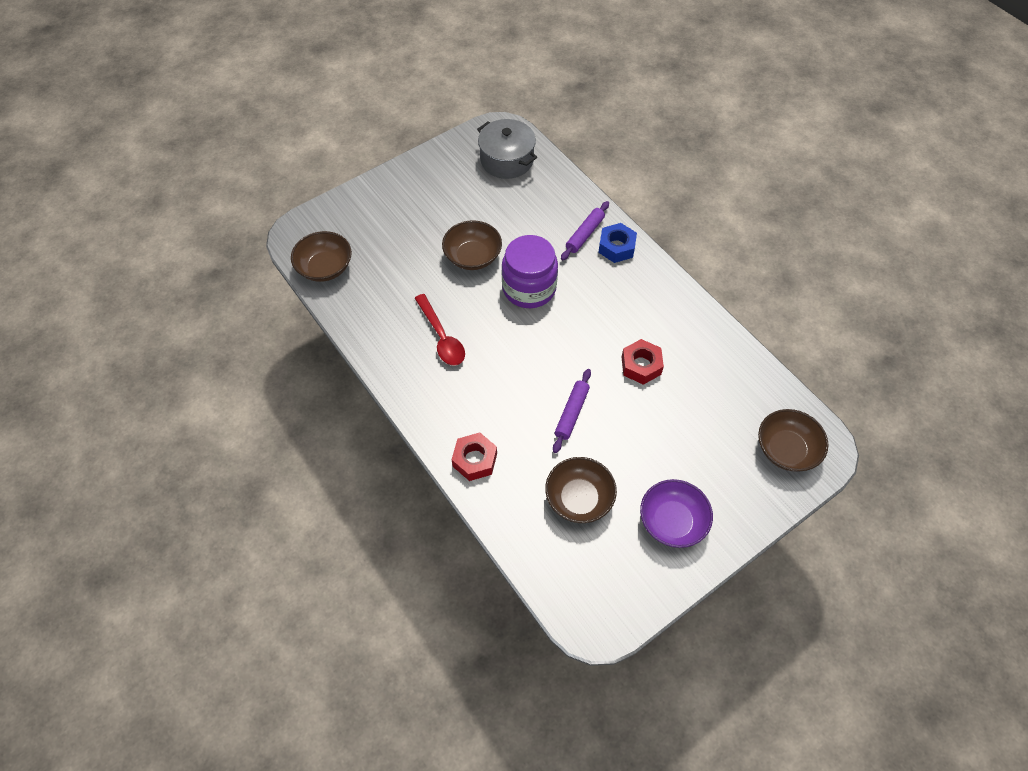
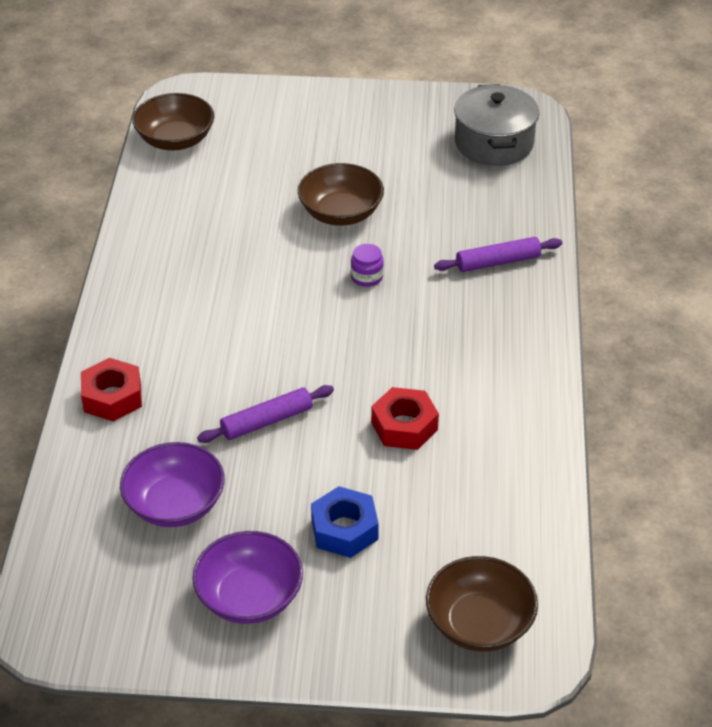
camera: 40 degrees right, 15 degrees down
red spoon [415,294,465,366] -> none
purple jar [502,235,558,308] -> purple jar [351,244,384,287], size x0.40
brown bowl [545,457,617,523] -> purple bowl [120,442,225,527]
blue nut [598,223,637,263] -> blue nut moved to [311,486,379,558]

